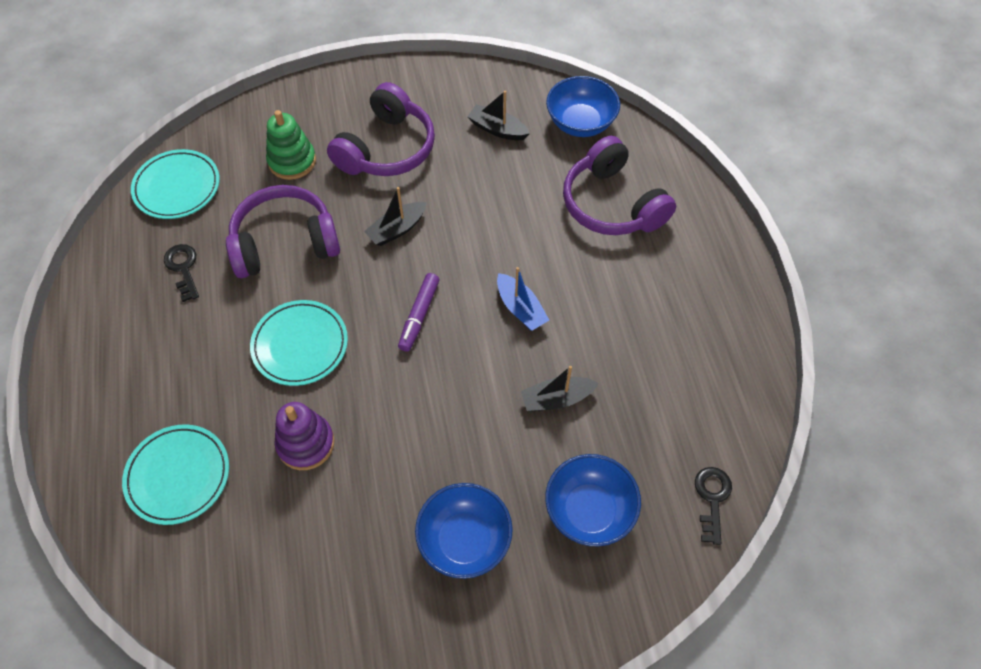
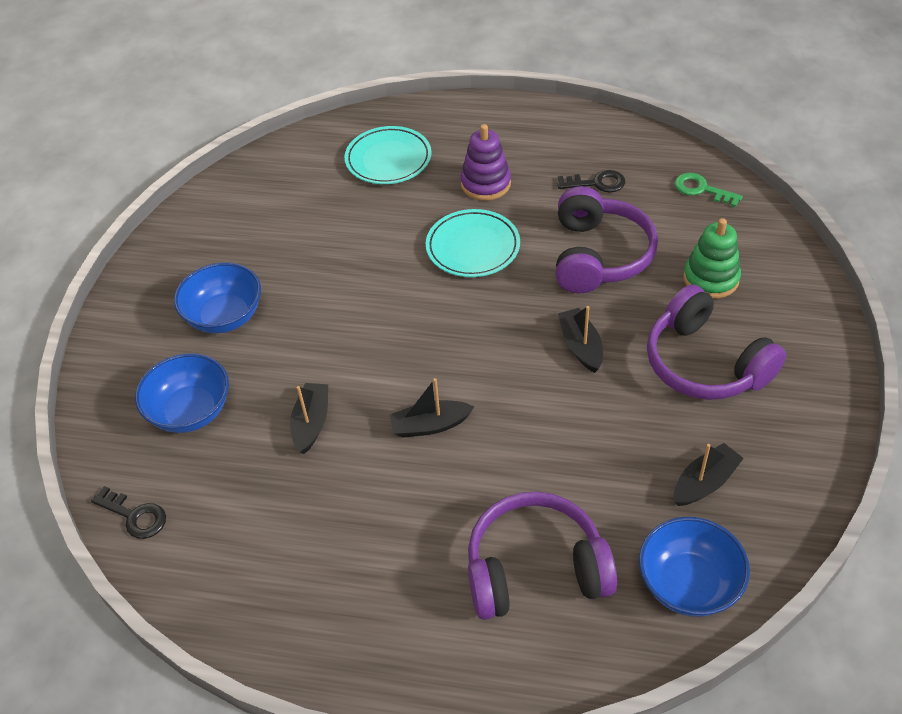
camera: 115 degrees right, 10 degrees down
turquoise plate [131,149,220,219] -> green key [675,173,743,207]
purple stacking toy [275,402,335,470] -> purple stacking toy moved to [460,124,511,201]
purple marker [398,273,440,352] -> none
blue boat [497,267,549,331] -> black boat [389,378,474,438]

